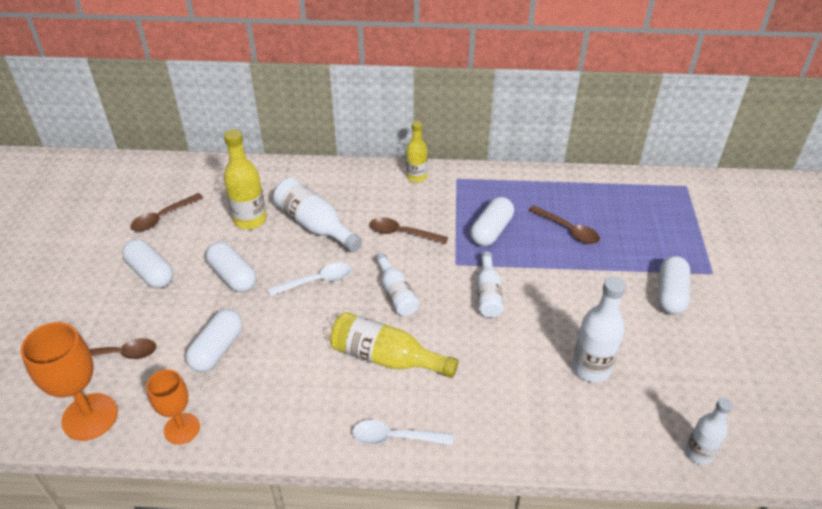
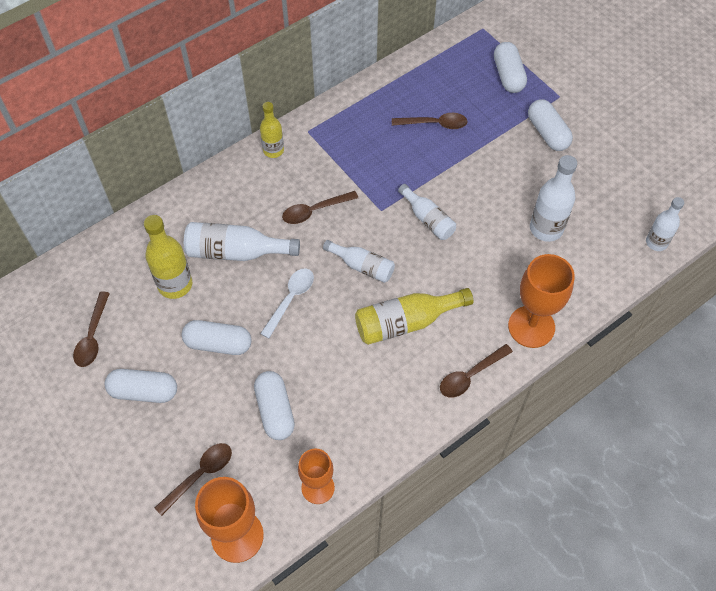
camera: 40 degrees left, 15 degrees up
white spoon [352,420,453,445] -> brown spoon [440,344,513,397]
white capsule [470,197,514,246] -> white capsule moved to [494,42,527,93]
none -> orange goblet [508,254,575,348]

